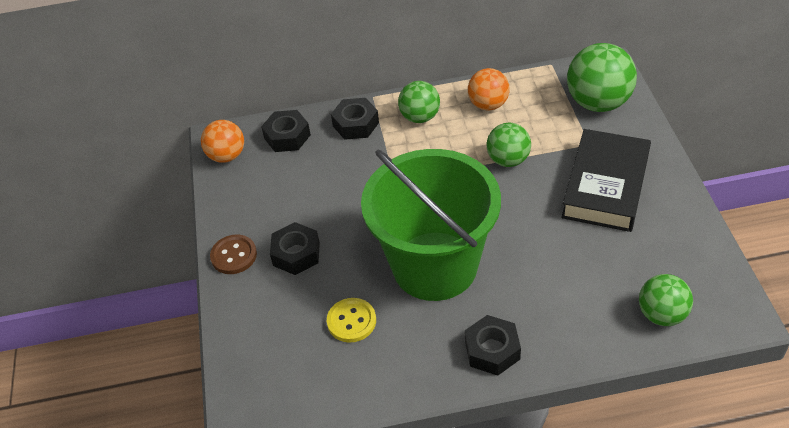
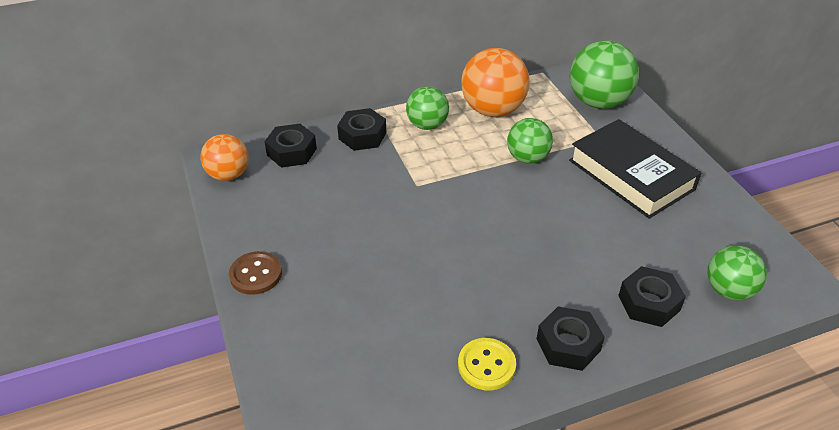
camera: 15 degrees left, 5 degrees down
black nut [270,222,320,275] -> black nut moved to [618,266,686,327]
yellow button [327,298,376,342] -> yellow button moved to [458,338,516,390]
green bucket [361,149,501,301] -> none
orange ball [468,68,510,110] -> orange ball [461,48,529,117], size x1.60
black book [561,129,651,232] -> black book turned 45 degrees counterclockwise [569,119,701,219]

